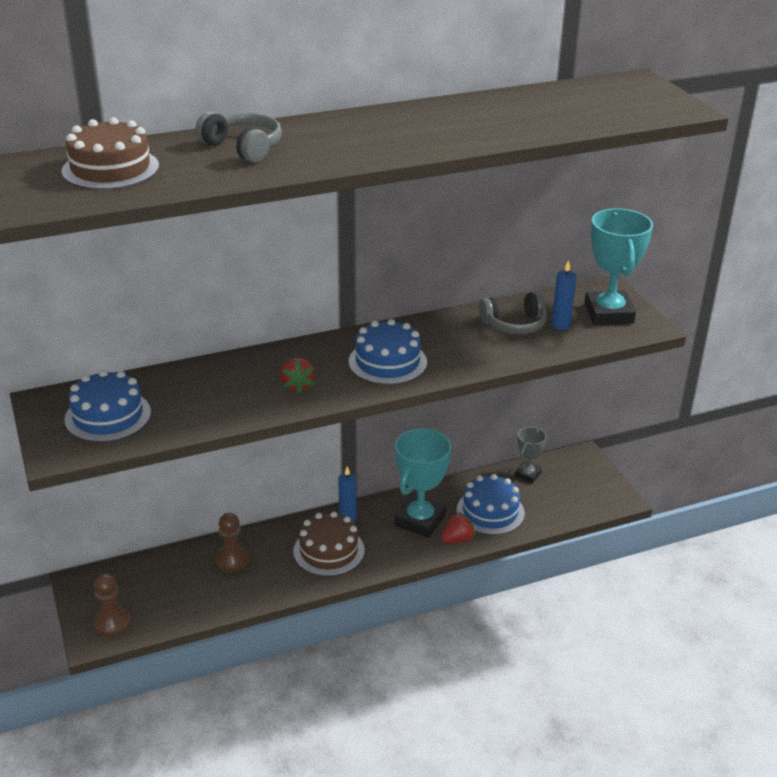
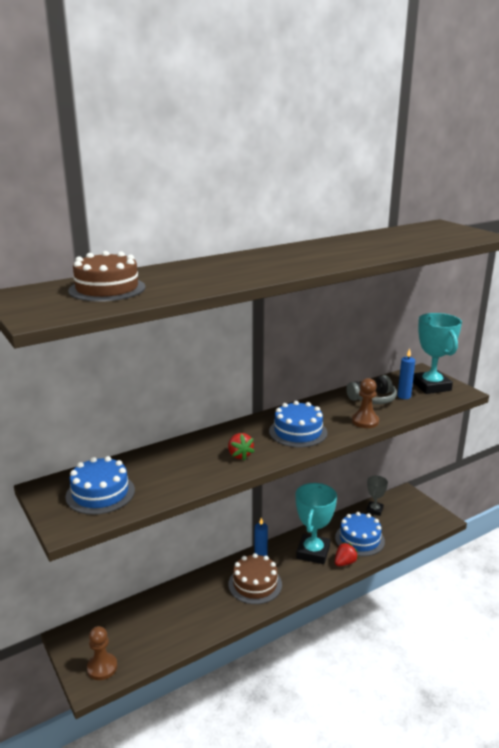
camera: 10 degrees left, 10 degrees down
grey headphones [195,111,282,163] -> none
brown pawn [215,513,250,573] -> brown pawn moved to [352,378,379,428]

